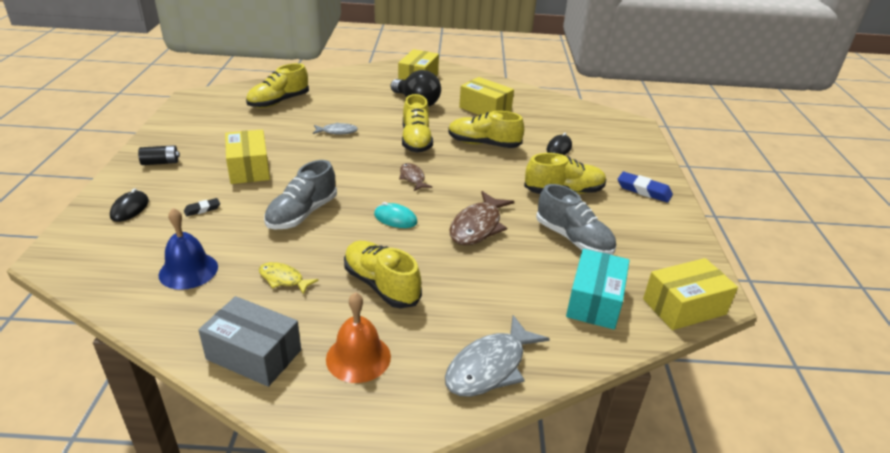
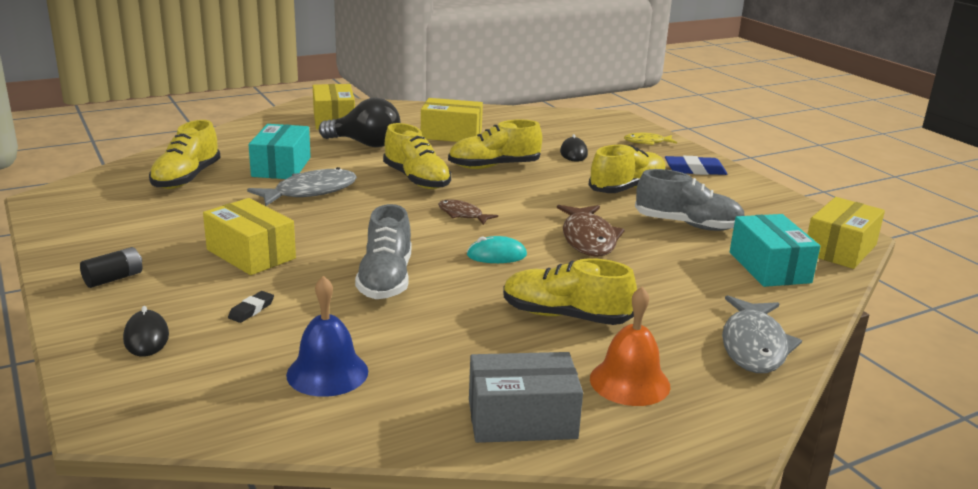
camera: 30 degrees left, 10 degrees down
yellow fish [259,262,318,295] -> yellow fish moved to [624,133,677,145]
grey fish [313,123,358,135] -> grey fish [247,167,357,206], size x1.76
none -> turquoise box [249,124,311,179]

